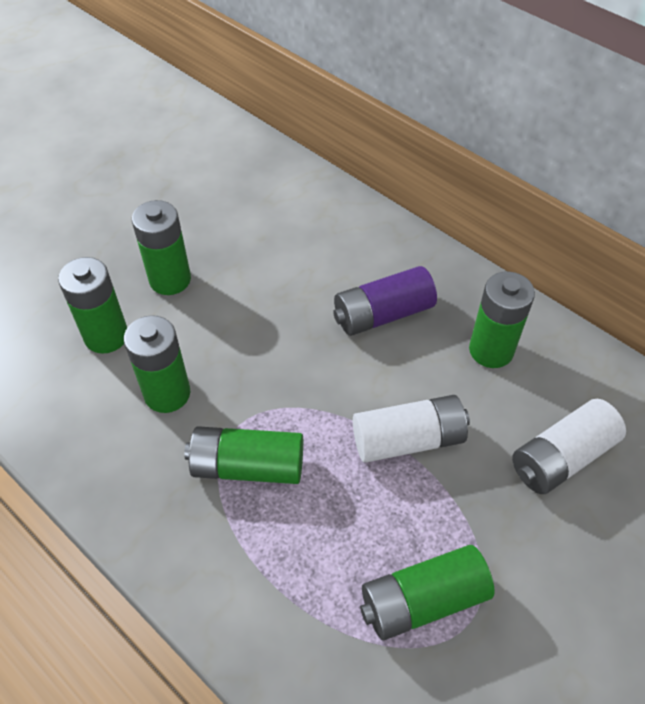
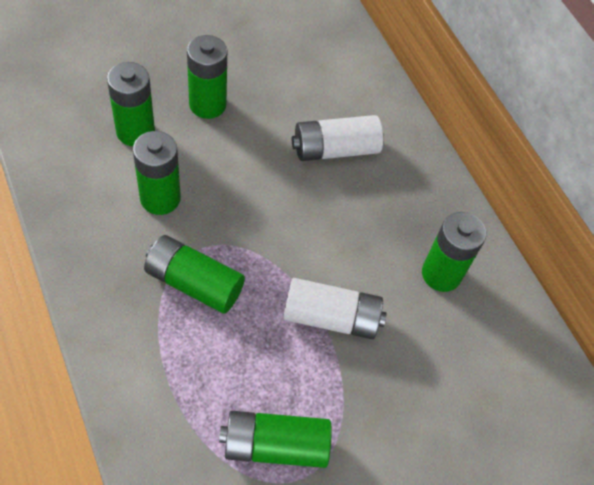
camera: 15 degrees right, 5 degrees up
purple battery [333,266,437,336] -> none
white battery [512,399,626,494] -> white battery moved to [292,115,383,161]

